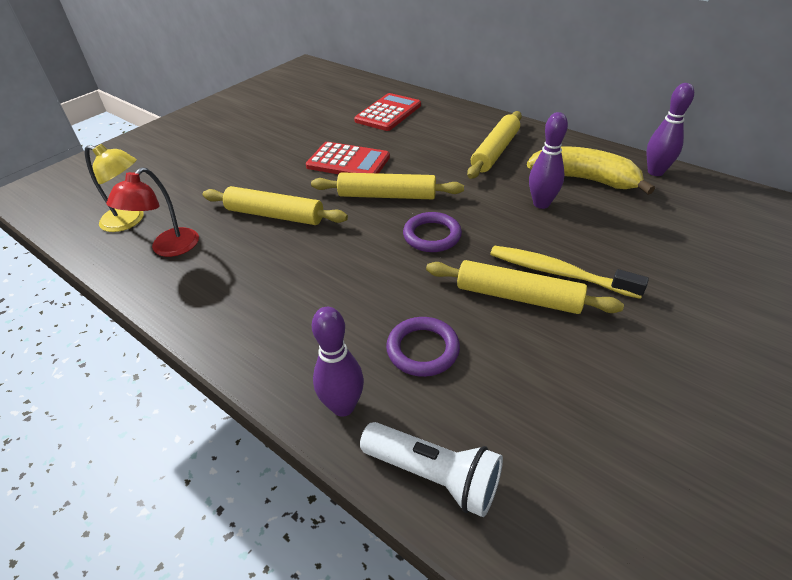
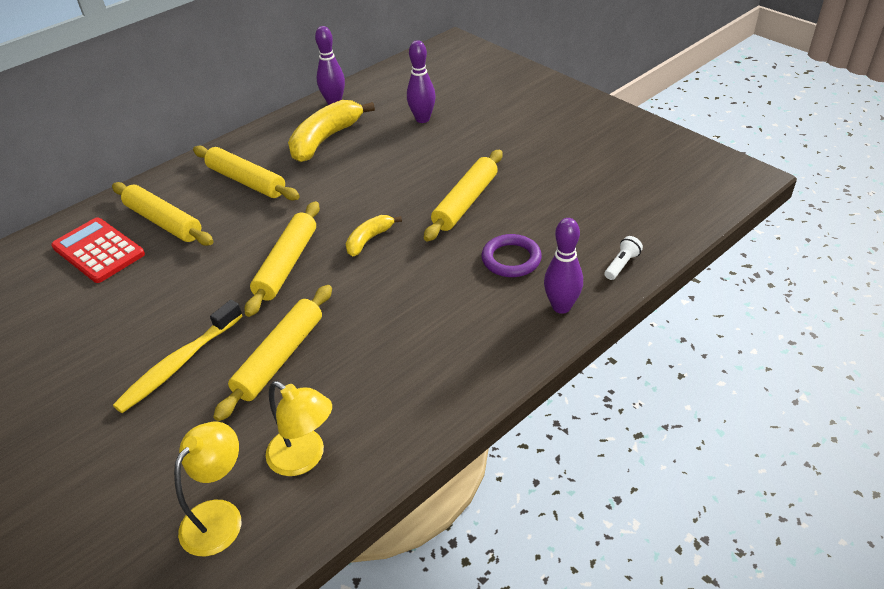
camera: 80 degrees left, 0 degrees up
red lamp [106,167,199,257] -> yellow lamp [266,381,332,476]
red calculator [306,142,390,174] -> none
white flashlight [360,422,503,517] -> white flashlight [604,236,643,280], size x0.54
purple ring [403,212,462,252] -> yellow banana [346,215,402,256]
yellow toothbrush [490,245,649,299] -> yellow toothbrush moved to [113,300,243,413]
purple bowling pin [529,112,568,209] -> purple bowling pin moved to [407,40,436,123]
none -> yellow rolling pin [112,182,214,246]

